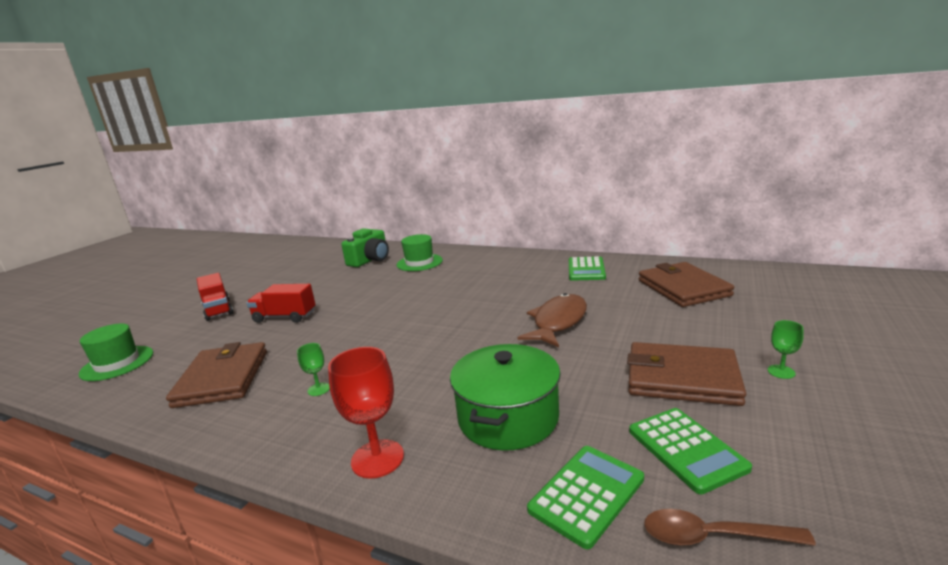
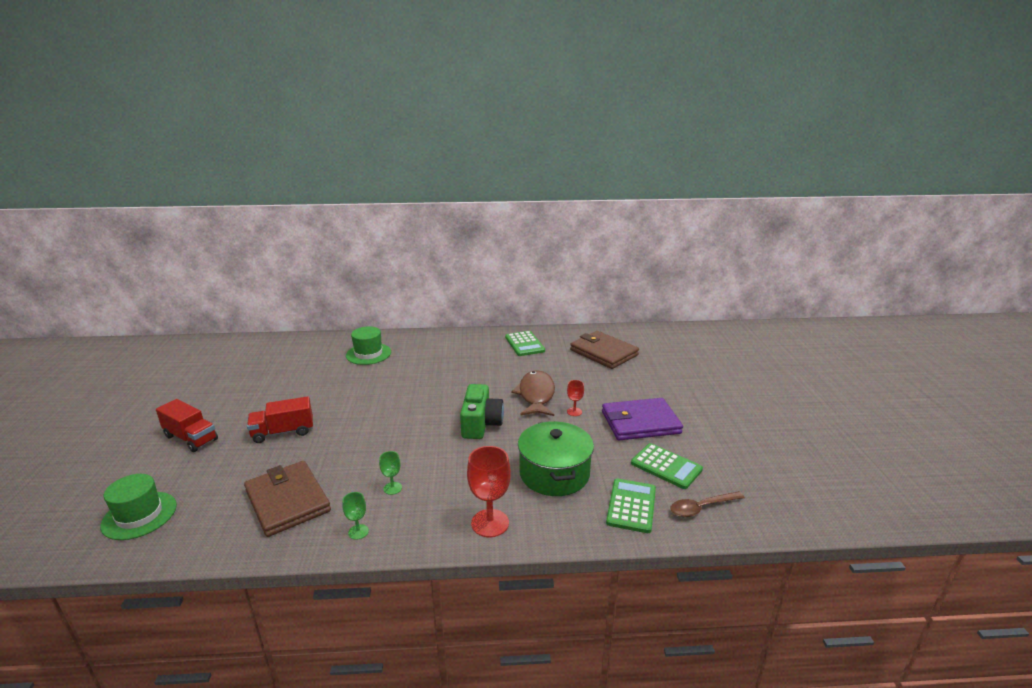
camera: 30 degrees left, 5 degrees up
green camera [342,228,389,267] -> green camera moved to [460,384,504,439]
brown wallet [627,342,746,406] -> purple wallet [602,398,683,441]
green goblet [768,320,804,379] -> green goblet moved to [343,492,369,540]
none -> red goblet [567,380,584,416]

